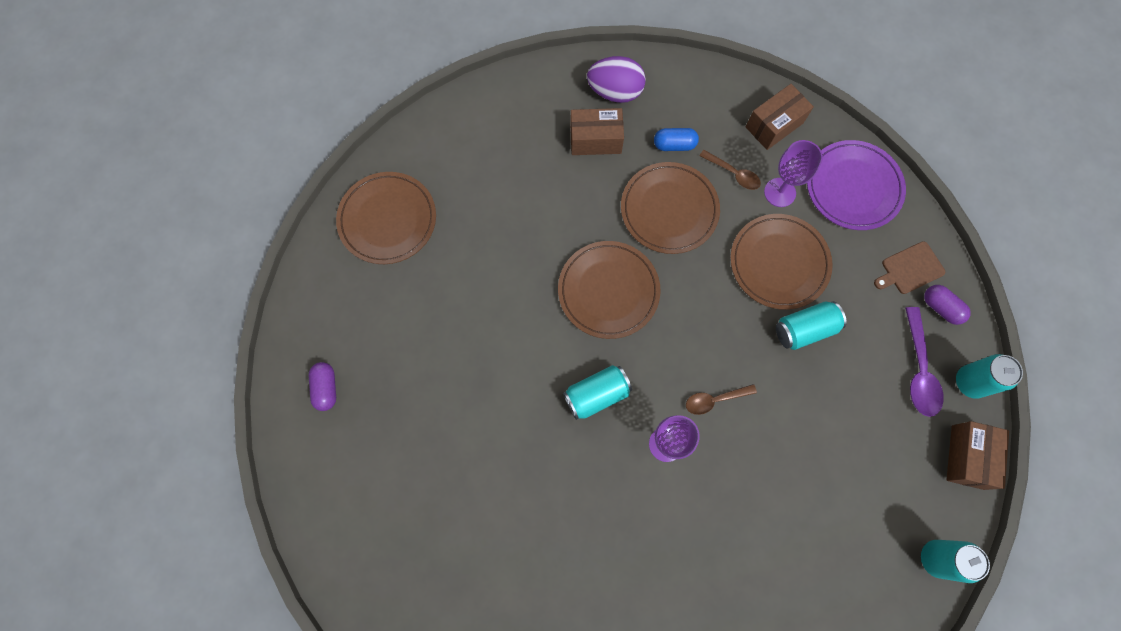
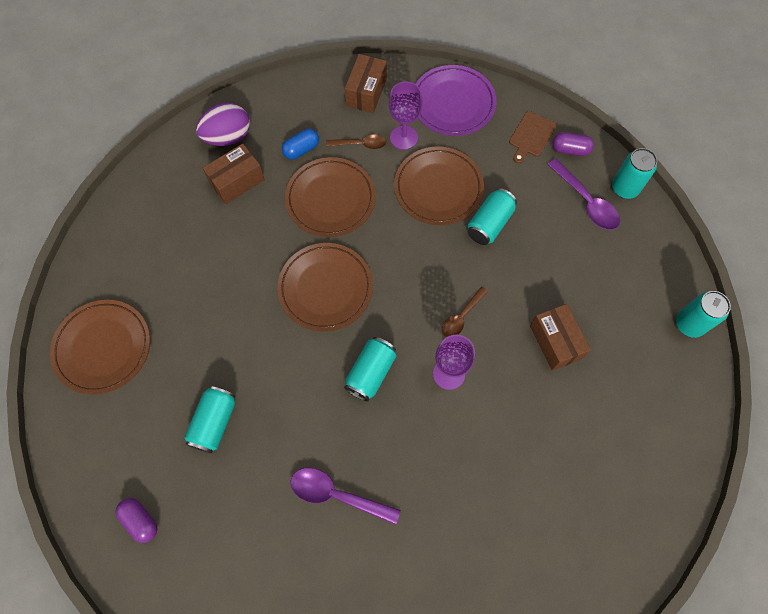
camera: 35 degrees left, 5 degrees down
brown box [946,421,1009,490] -> brown box moved to [530,304,591,371]
none -> turquoise can [184,386,235,454]
none -> purple spoon [290,468,401,525]

